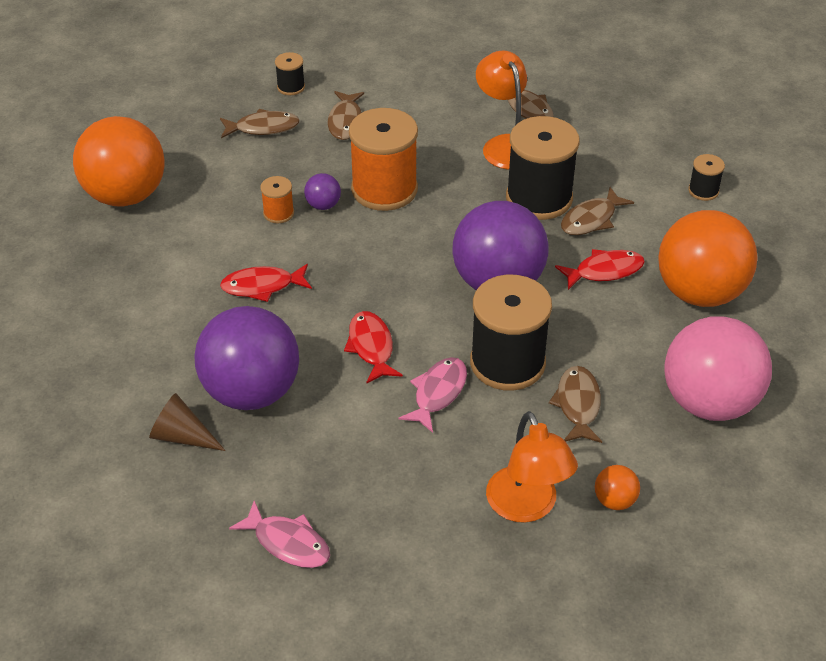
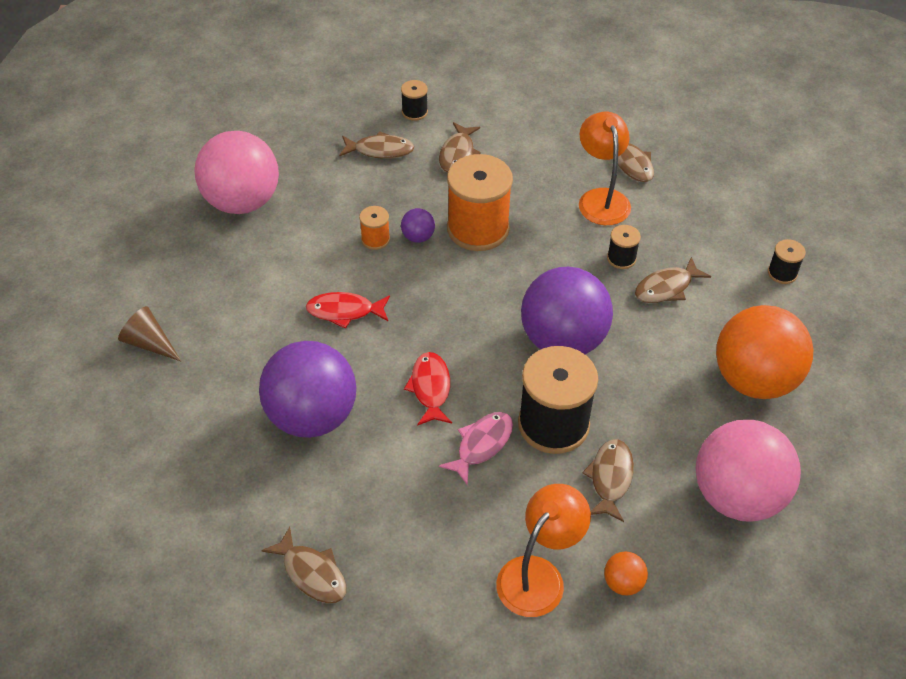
camera: 10 degrees right, 5 degrees up
orange ball [73,116,165,207] -> pink ball [194,131,279,214]
brown cone [149,393,226,451] -> brown cone moved to [118,306,181,361]
pink fish [229,500,330,568] -> brown fish [261,527,347,603]
orange lamp [486,411,578,523] -> orange lamp turned 135 degrees counterclockwise [496,484,591,617]
black spool [506,116,580,220] -> black spool [607,225,641,269], size x0.46
red fish [555,249,645,290] -> none

